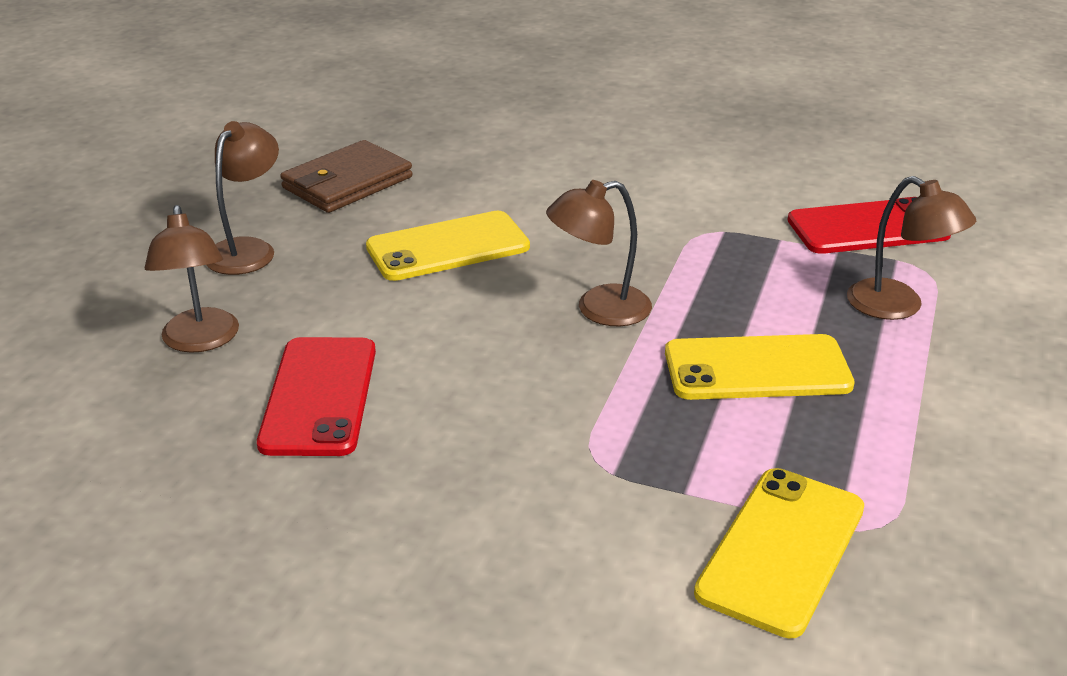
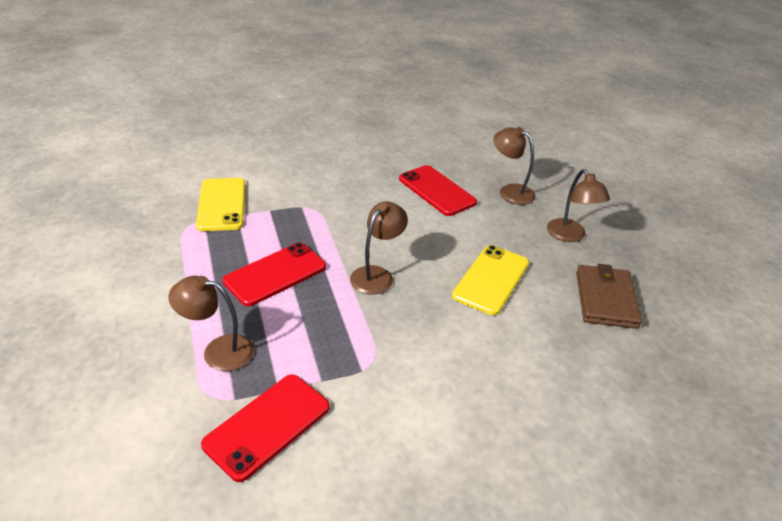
camera: 140 degrees right, 5 degrees up
yellow phone [665,334,855,400] -> red phone [223,242,326,306]

